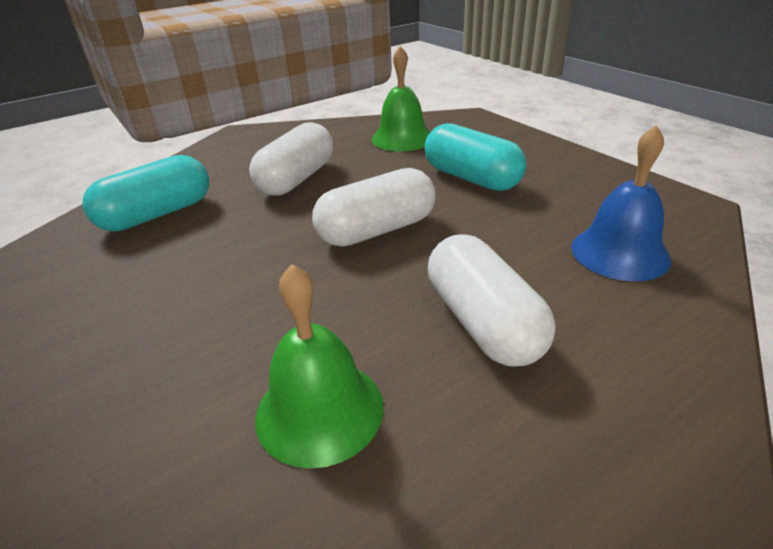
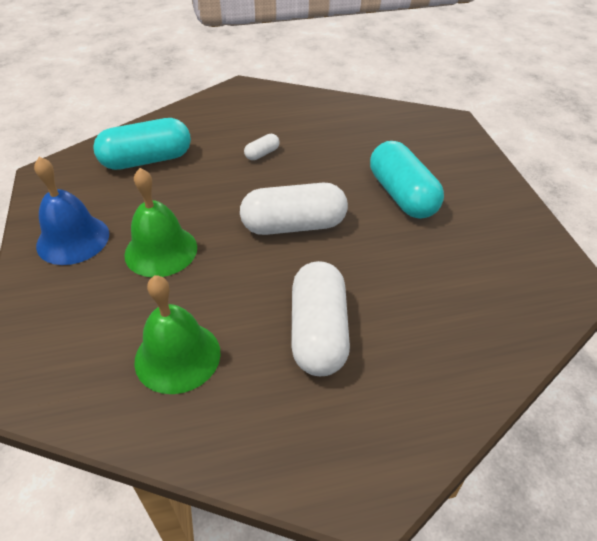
camera: 20 degrees right, 10 degrees up
white capsule [249,122,334,196] -> white capsule [244,134,279,160], size x0.44
green bell [372,46,430,152] -> green bell moved to [124,168,197,277]
blue bell [571,125,671,281] -> blue bell moved to [34,157,109,265]

